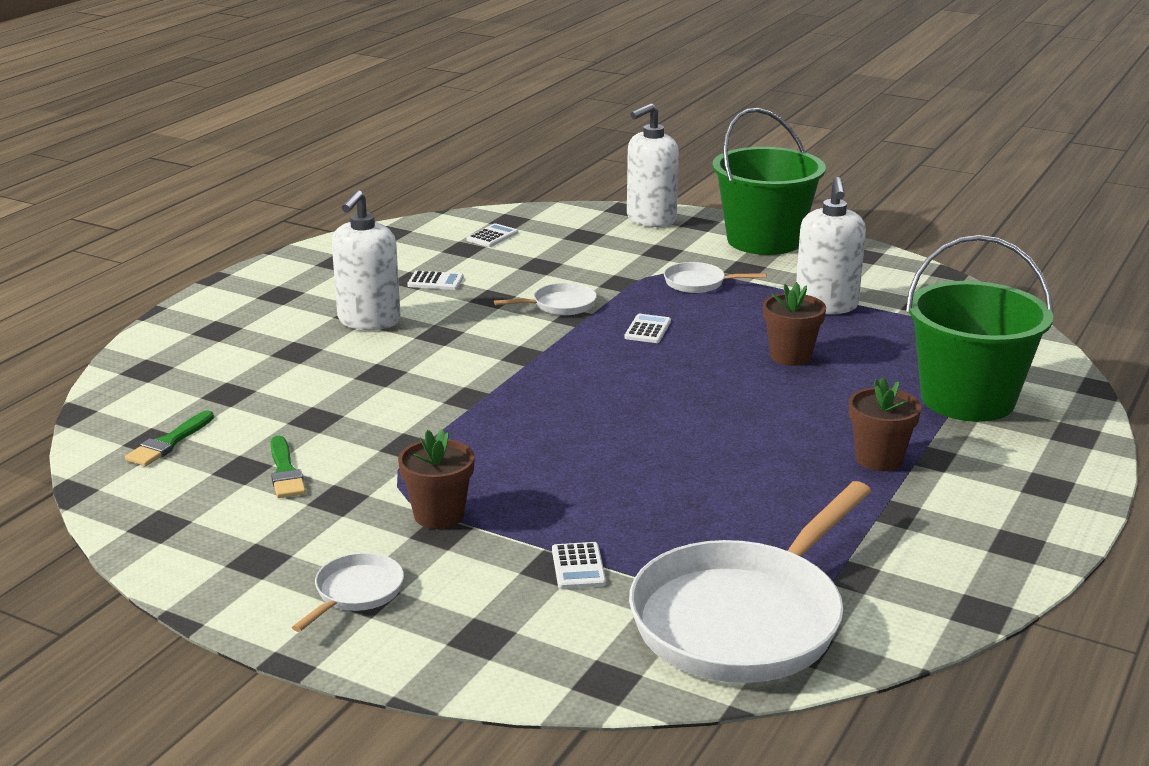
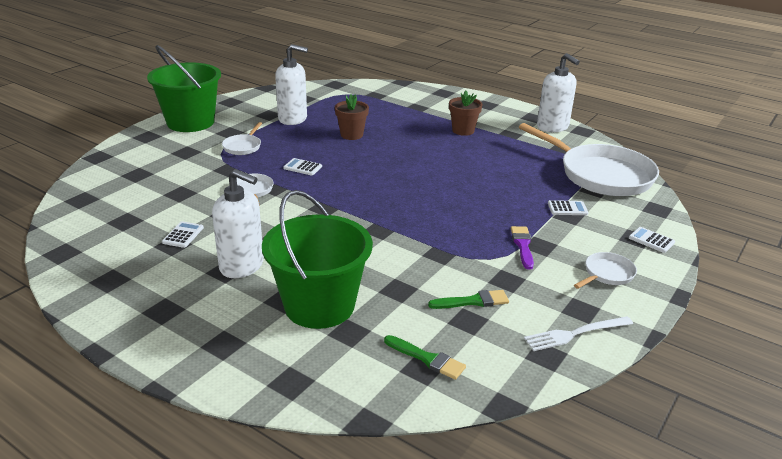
camera: 85 degrees left, 5 degrees up
white pan [292,553,404,632] -> white pan turned 105 degrees clockwise [574,252,637,289]
brown flower pot [398,429,475,529] -> purple brush [511,226,534,270]
white calculator [466,223,518,247] -> white calculator moved to [629,227,675,253]
white soap dispenser [627,103,679,227] -> white soap dispenser moved to [537,53,580,132]
green bucket [906,235,1053,422] -> green bucket moved to [262,190,373,329]
none -> white fork [524,316,633,351]

